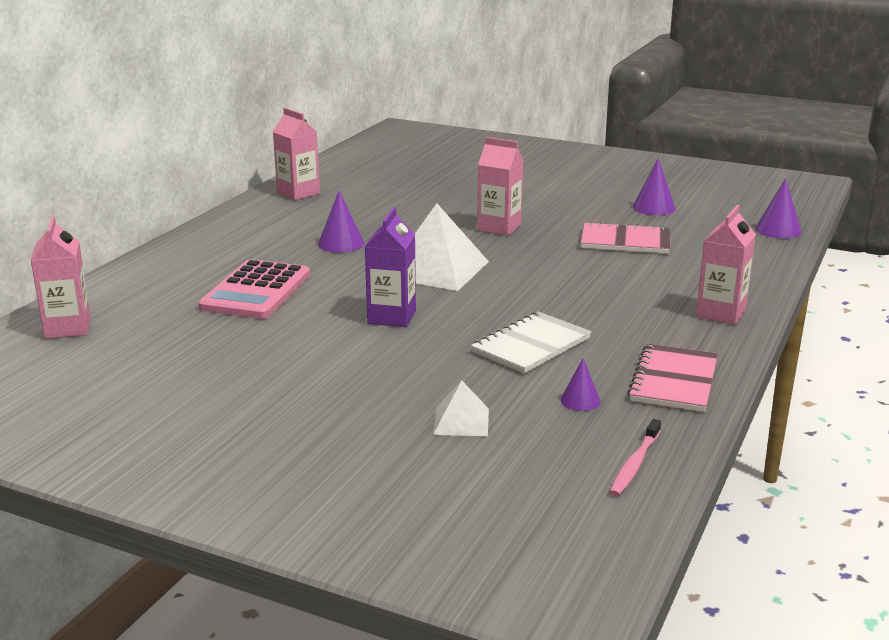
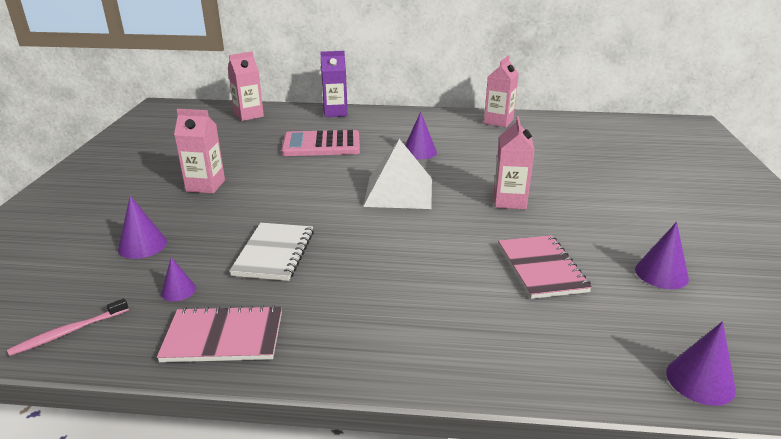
camera: 70 degrees right, 5 degrees up
purple carton [365,207,416,327] -> purple carton moved to [320,51,348,117]
white pyramid [433,380,489,436] -> purple cone [118,196,167,259]
white notebook [471,312,591,374] -> white notebook turned 75 degrees clockwise [229,223,314,281]
pink toothbrush [610,419,661,496] -> pink toothbrush turned 45 degrees counterclockwise [7,298,129,356]
pink carton [696,205,756,325] -> pink carton moved to [174,109,225,193]

